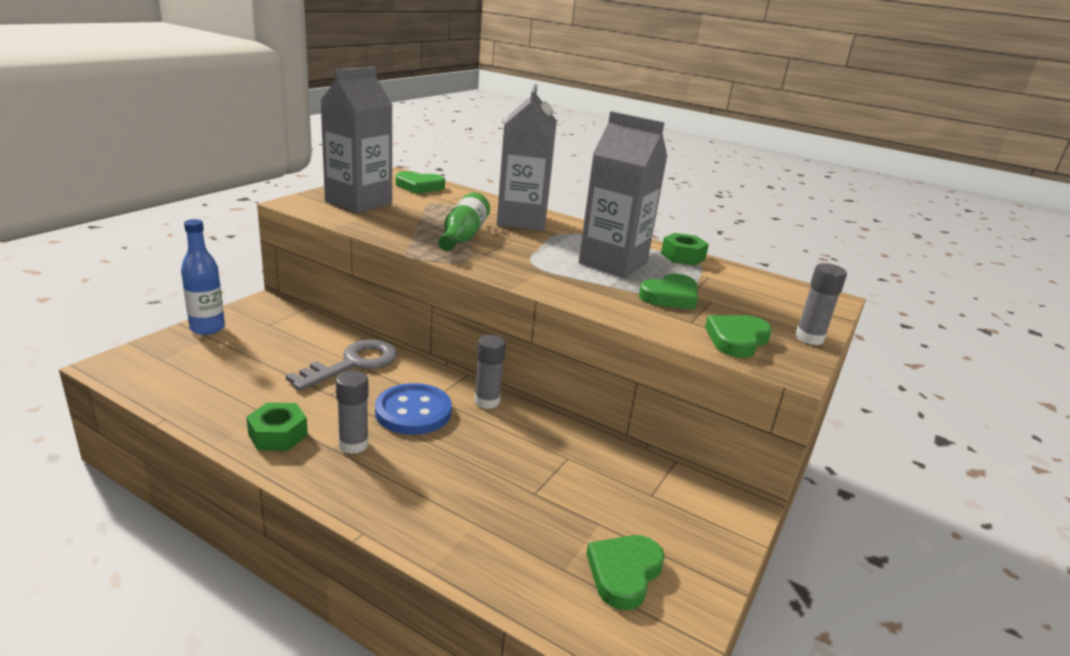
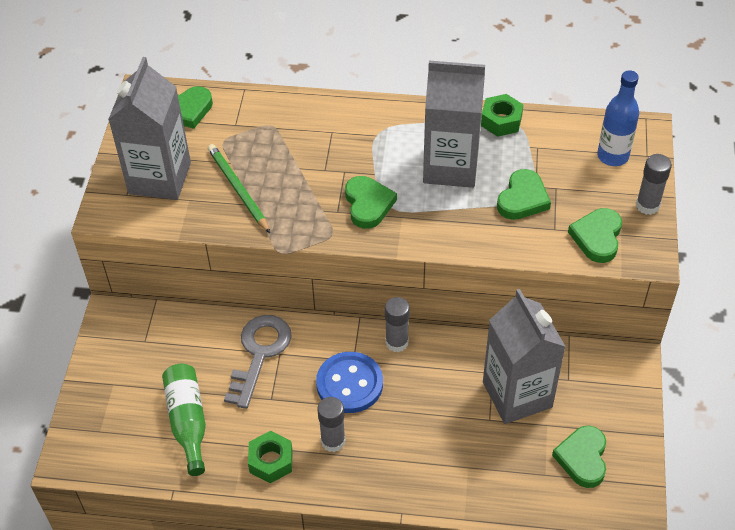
camera: 20 degrees left, 25 degrees up
blue bottle [181,219,225,335] -> blue bottle moved to [597,70,639,166]
green bottle [438,192,490,251] -> green bottle moved to [162,364,206,476]
grey carton [497,84,557,231] -> grey carton moved to [483,289,566,424]
none -> green pencil [208,144,270,233]
none -> green heart [345,176,397,229]

